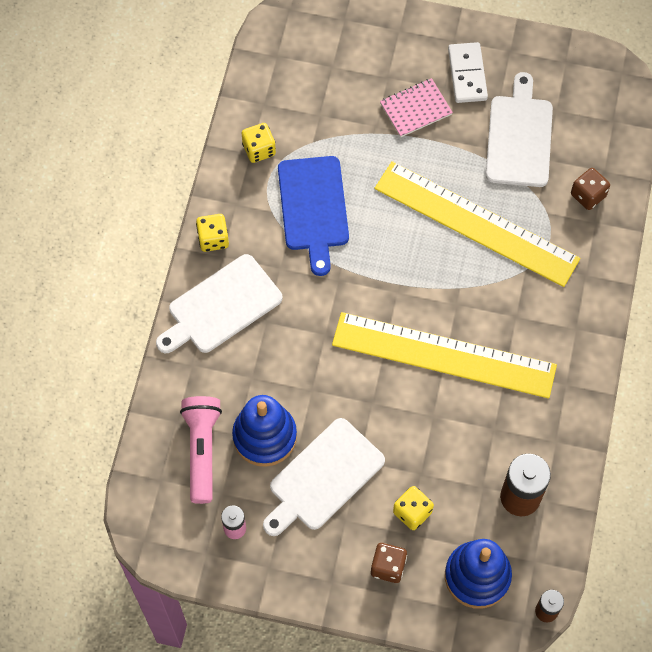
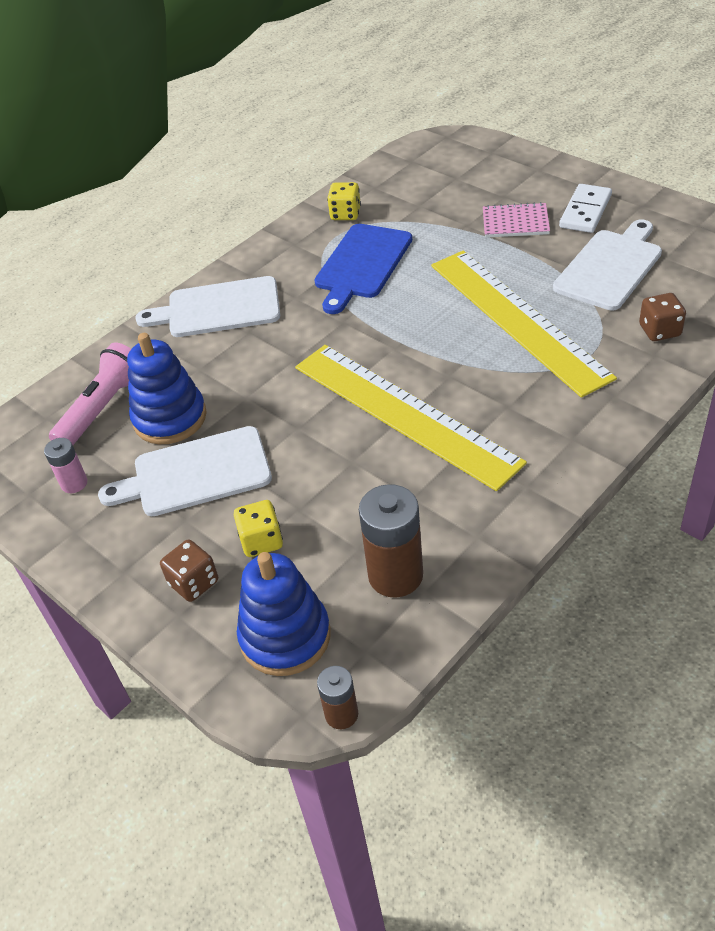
camera: 35 degrees right, 20 degrees down
yellow dice [196,214,229,252] -> none

